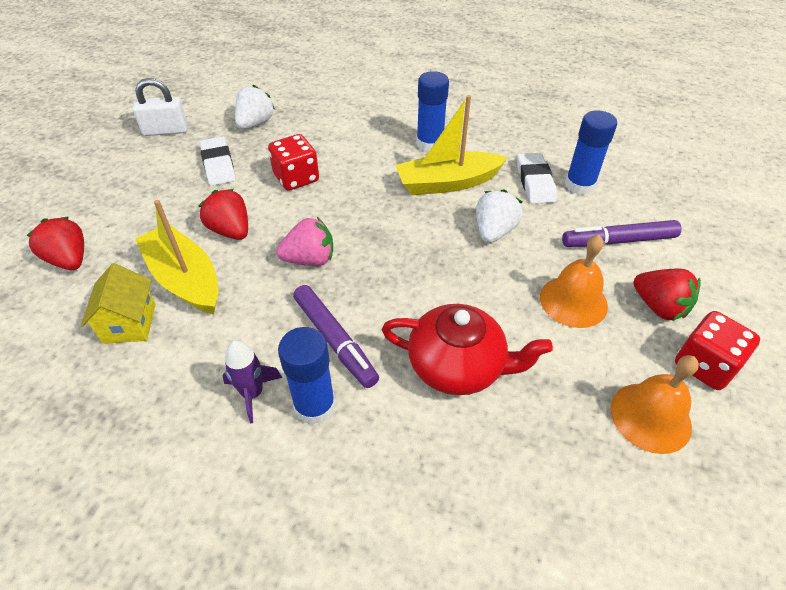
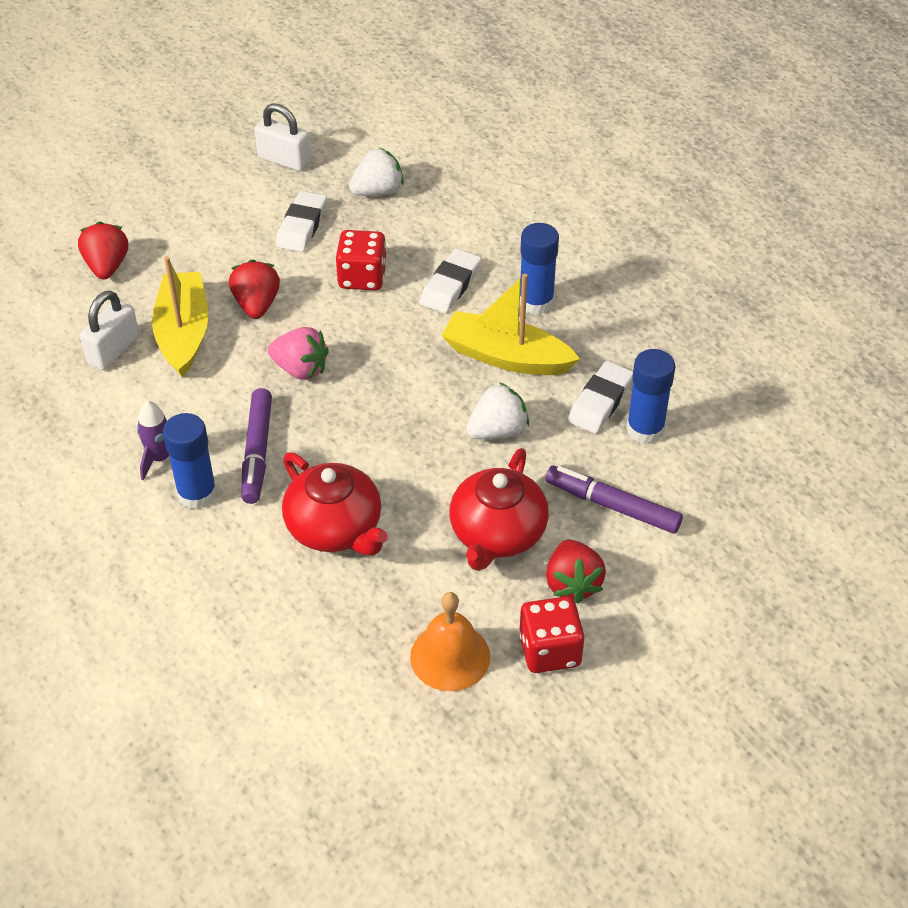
camera: 35 degrees right, 0 degrees up
yellow house [81,263,156,344] -> white padlock [80,290,139,370]
orange bell [540,235,608,328] -> red teapot [450,448,549,571]
none -> white eraser [420,249,481,313]

